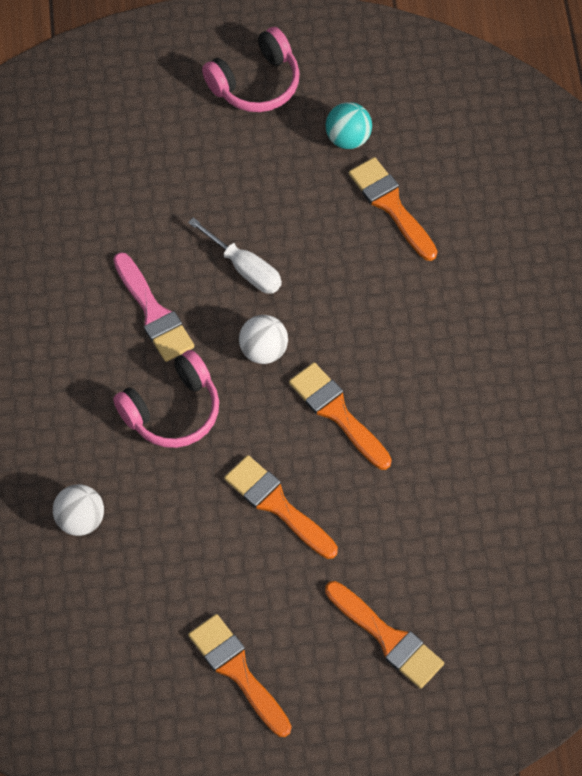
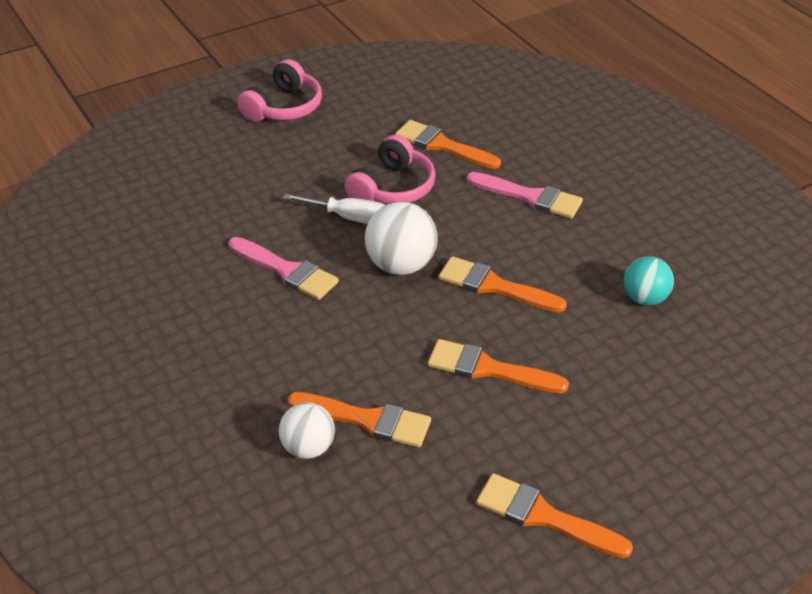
camera: 25 degrees left, 20 degrees down
pink headphones [113,350,219,448] -> pink headphones moved to [345,135,436,204]
white ball [239,315,288,364] -> white ball [365,202,438,275], size x1.53
turquoise ball [325,102,372,149] -> turquoise ball moved to [624,256,674,305]
orange brush [325,581,444,689] -> orange brush moved to [288,392,431,447]
none -> pink brush [467,172,583,219]

